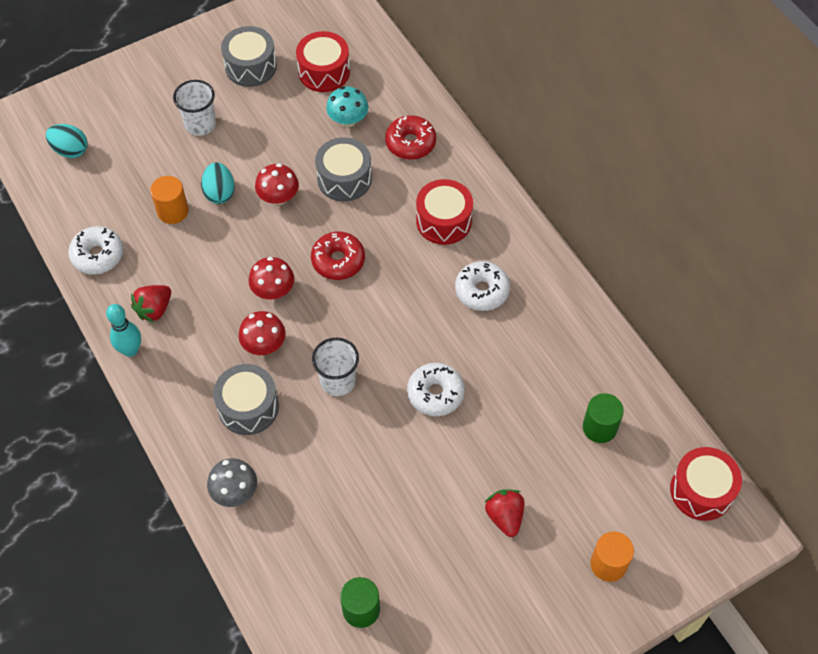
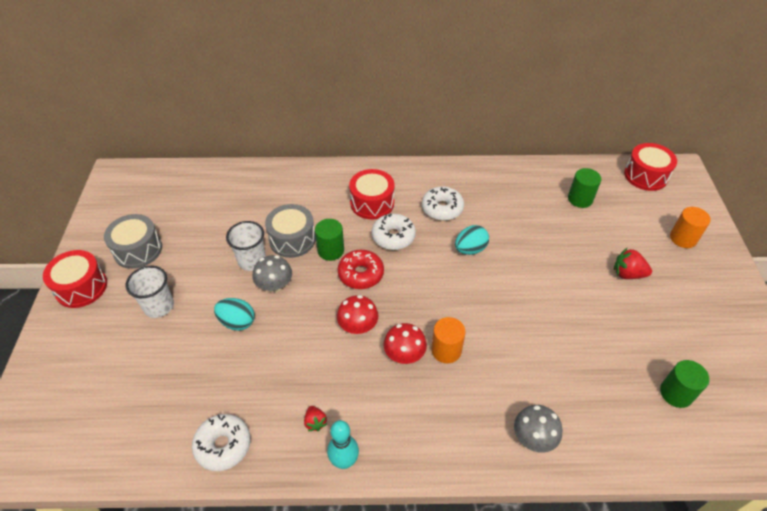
camera: 60 degrees left, 10 degrees down
turquoise egg [46,124,87,158] -> turquoise egg moved to [455,225,489,255]
red strawberry [131,285,171,323] -> red strawberry [304,406,327,431], size x0.62
orange cylinder [150,176,189,224] -> orange cylinder moved to [431,317,466,363]
grey drum [213,364,279,435] -> none
red mushroom [255,163,299,205] -> grey mushroom [253,255,292,292]
red drum [296,31,350,92] -> red drum moved to [43,250,107,308]
white cup [312,338,359,396] -> white cup moved to [226,221,266,271]
turquoise mushroom [326,86,368,127] -> none
red donut [385,115,436,160] -> none
white donut [407,363,465,416] -> white donut moved to [372,213,416,250]
none -> green cylinder [315,219,344,261]

